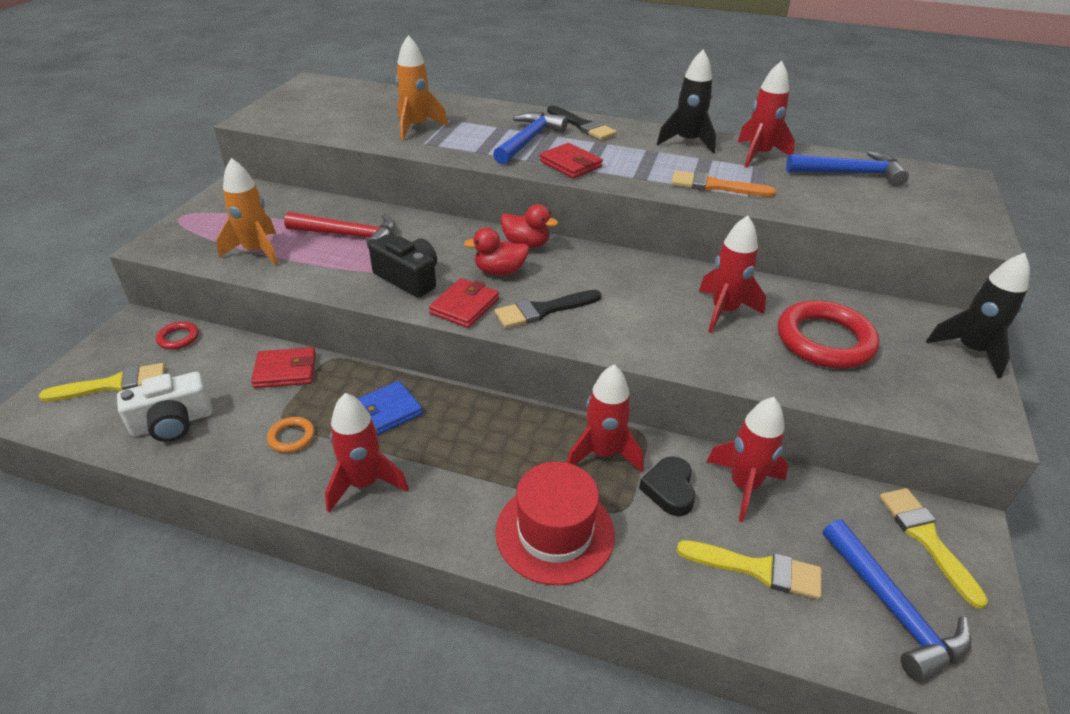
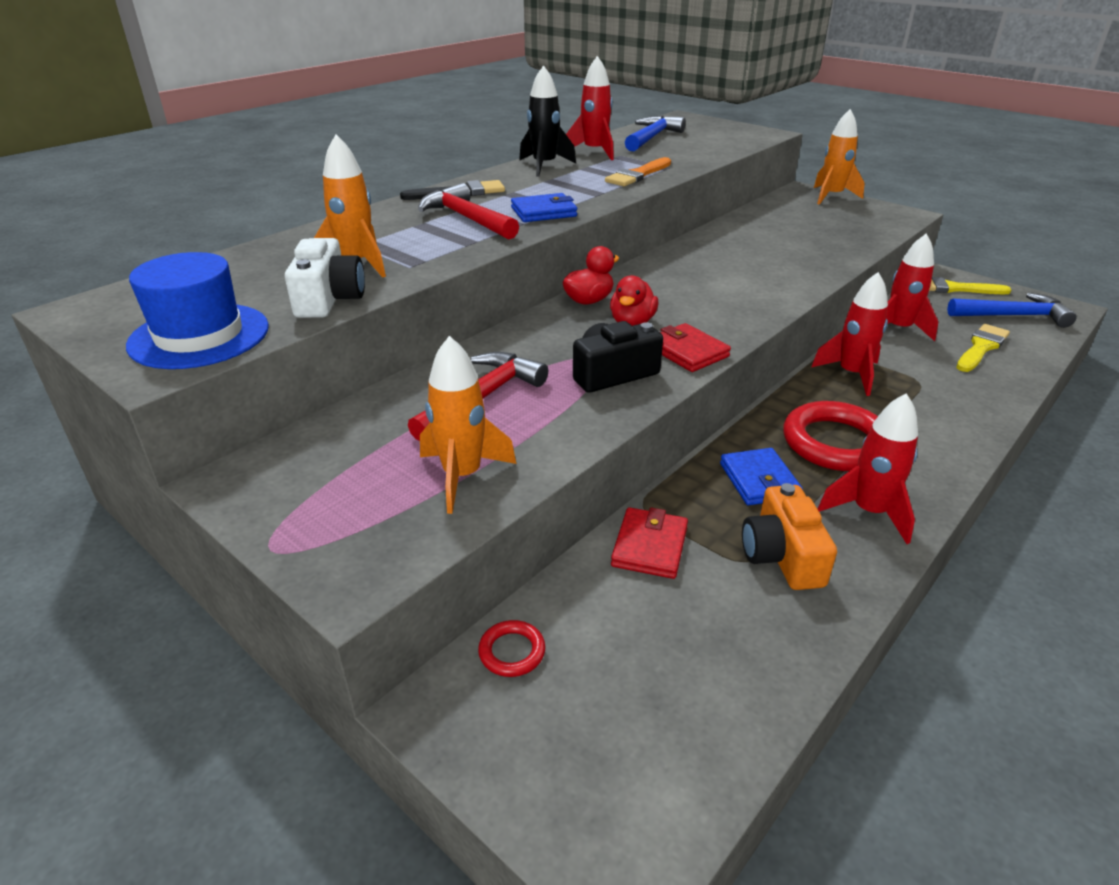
camera: 65 degrees left, 5 degrees down
yellow brush [39,363,165,402] -> none
white camera [117,372,212,442] -> white camera moved to [285,238,365,318]
orange ring [267,417,315,453] -> orange camera [742,483,837,590]
blue hammer [493,112,568,164] -> red hammer [418,183,519,240]
black brush [495,290,601,328] -> none
red hat [495,462,615,586] -> none
red wallet [539,143,603,178] -> blue wallet [511,193,577,222]
black heart [639,456,696,516] -> none
red rocket [699,215,766,333] -> none
red ring [778,300,880,369] -> red ring moved to [783,401,878,471]
black rocket [926,253,1030,378] -> orange rocket [814,109,865,205]
none -> blue hat [126,252,269,369]

